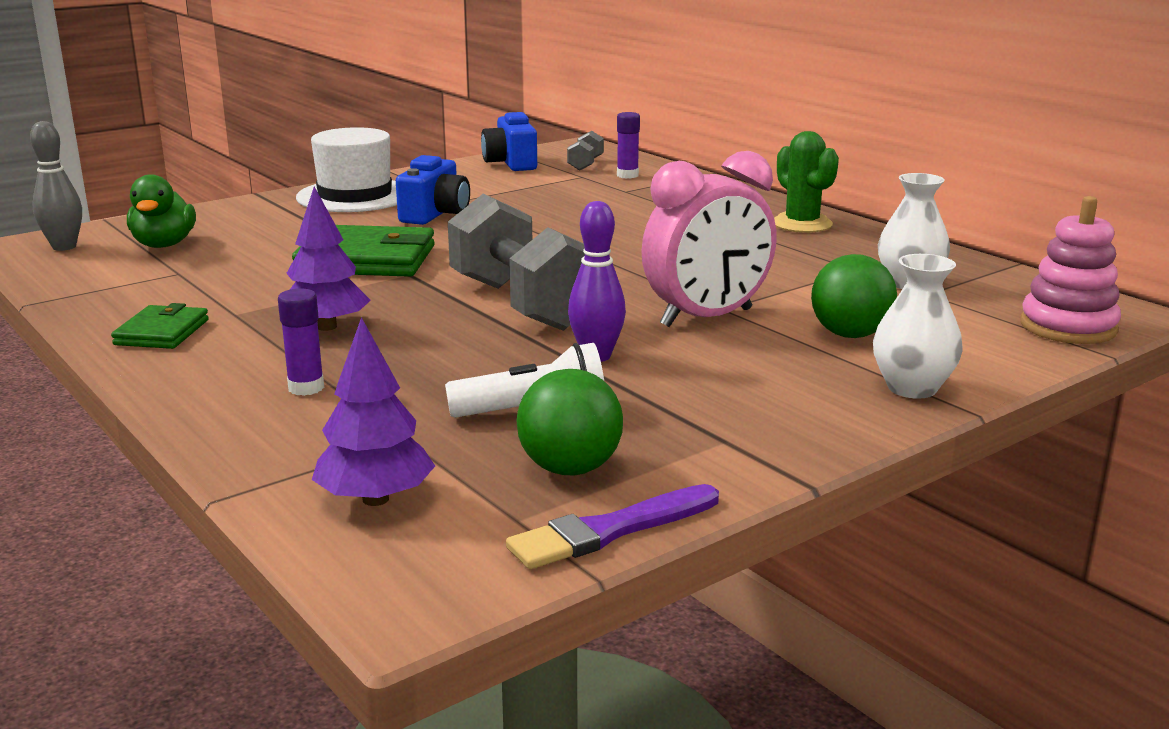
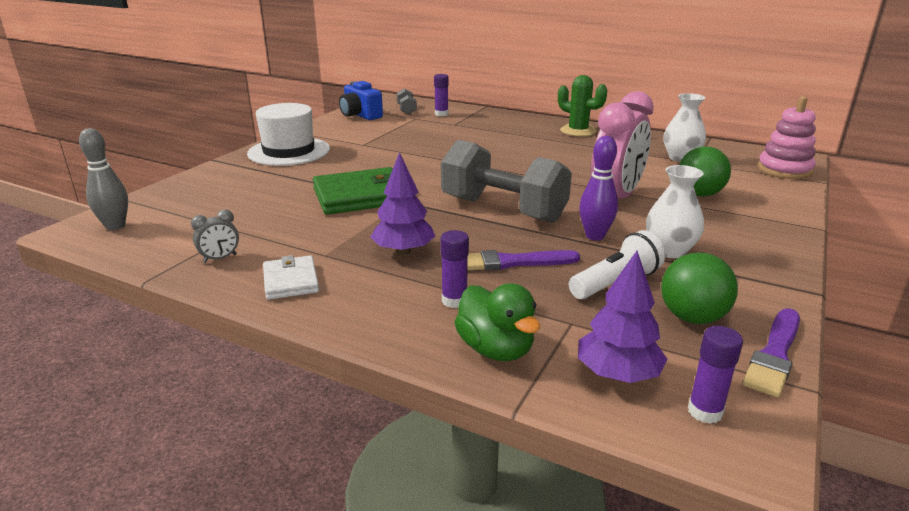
camera: 25 degrees left, 5 degrees up
green wallet [111,303,209,349] -> white wallet [263,255,319,300]
green duck [127,174,196,248] -> green duck moved to [454,283,540,361]
blue camera [396,155,470,225] -> none
white vase [873,254,963,399] -> white vase moved to [646,165,704,258]
none -> grey clock [191,209,239,263]
none -> purple brush [467,250,580,271]
none -> purple glue stick [688,326,743,424]

